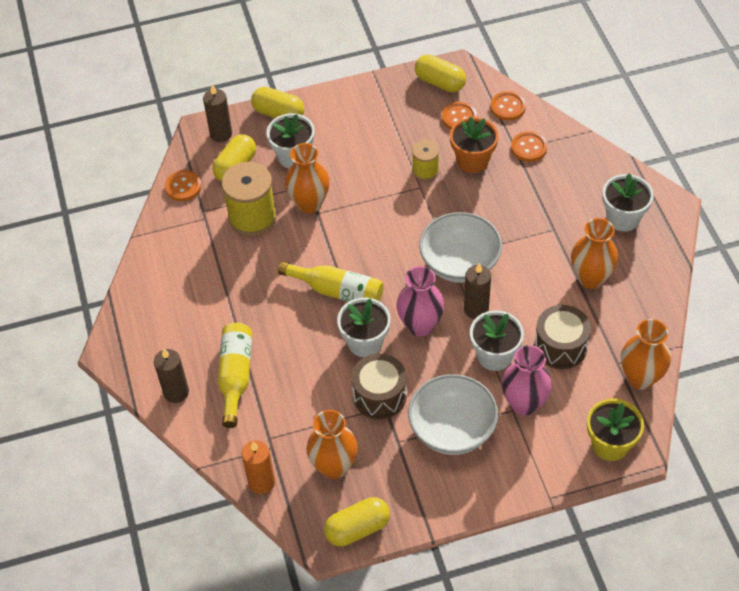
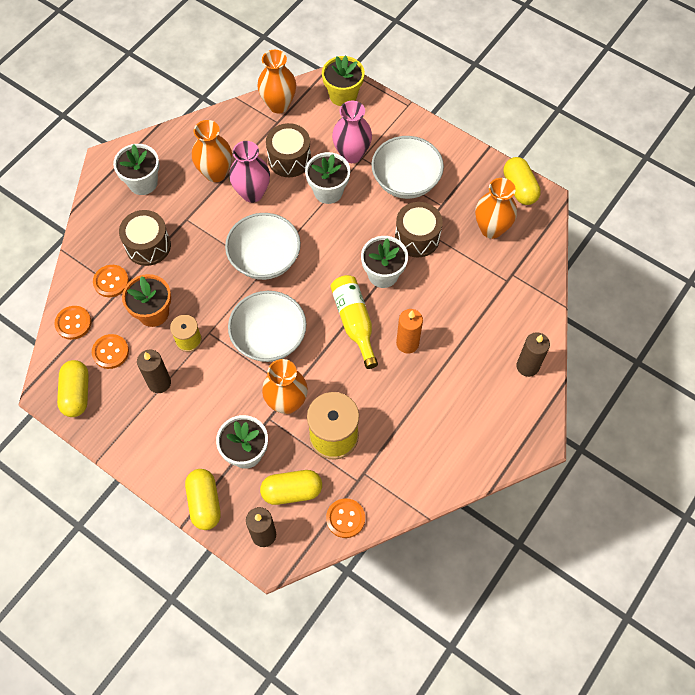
camera: 130 degrees left, 10 degrees up
yellow bottle [218,323,252,428] -> none
orange candle [242,440,275,494] -> orange candle moved to [396,309,423,354]
yellow capsule [324,497,390,546] -> yellow capsule turned 45 degrees clockwise [503,157,541,205]
pink vase [396,266,444,337] -> pink vase moved to [229,141,270,203]
brown candle [464,263,491,319] -> brown candle moved to [137,350,171,393]
none -> brown drum [119,210,171,266]
none -> white bowl [228,291,307,362]

